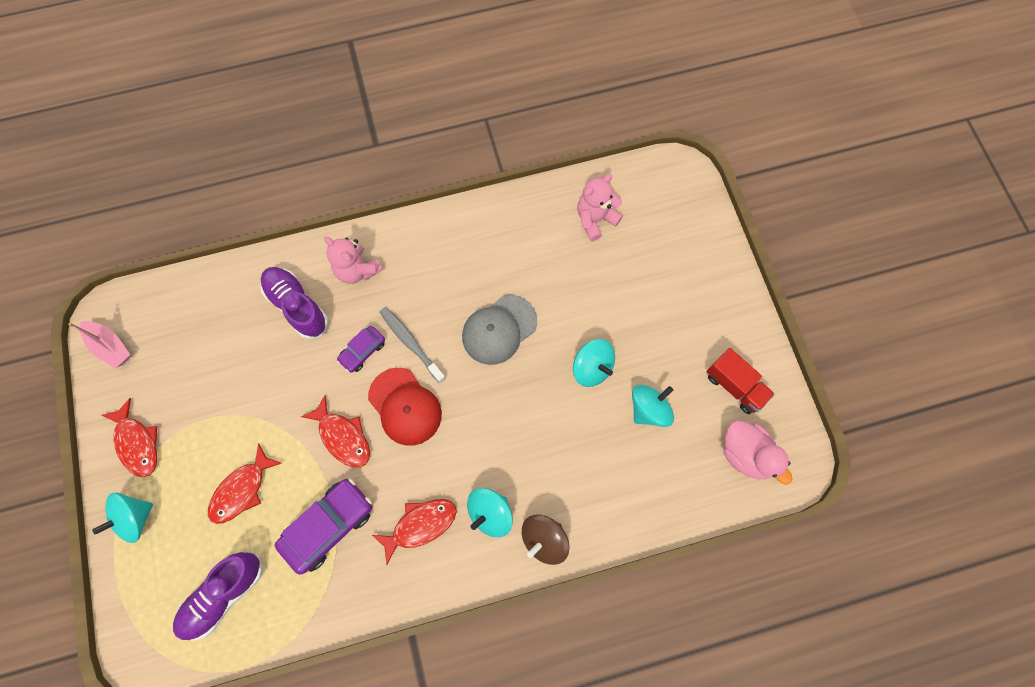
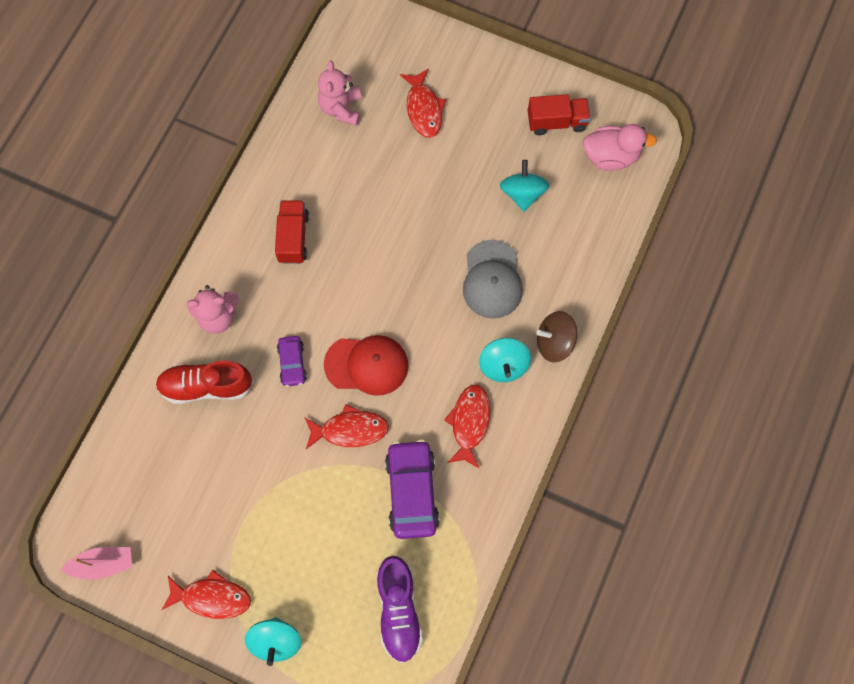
camera: 50 degrees left, 0 degrees up
red fish [208,443,281,524] -> red fish moved to [400,68,446,138]
purple shoe [260,267,328,339] -> red shoe [155,361,253,404]
grey toothbrush [380,307,446,383] -> none
grey cap [462,295,537,365] -> grey cap moved to [463,240,523,319]
brown spinning top [522,515,570,565] -> brown spinning top turned 90 degrees clockwise [536,311,577,363]
turquoise spinning top [573,339,615,387] -> none
none -> red truck [275,200,309,264]

